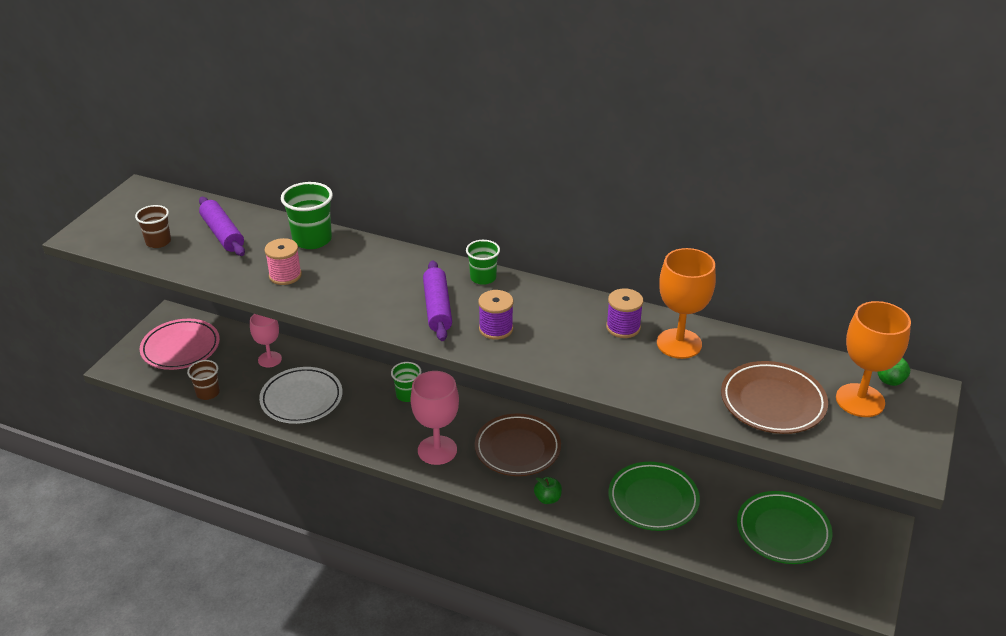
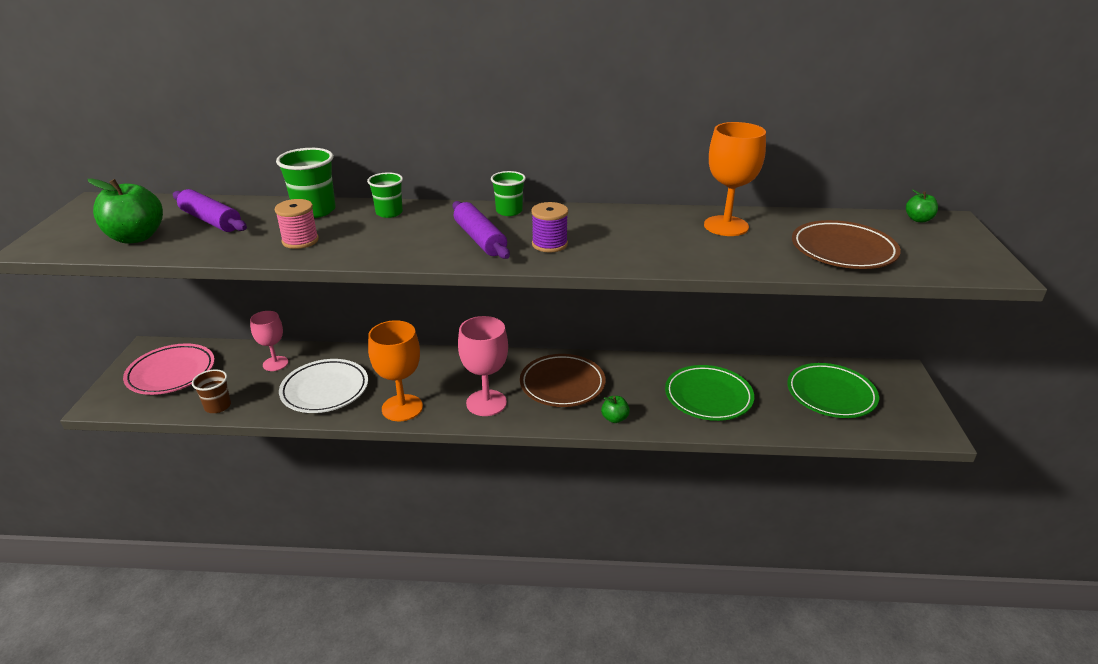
camera: 20 degrees left, 5 degrees down
brown cup [135,205,171,248] -> green apple [87,178,163,244]
green cup [391,362,421,402] -> green cup moved to [367,172,403,218]
purple spool [606,288,643,338] -> none
orange goblet [836,301,911,417] -> orange goblet moved to [368,320,423,421]

